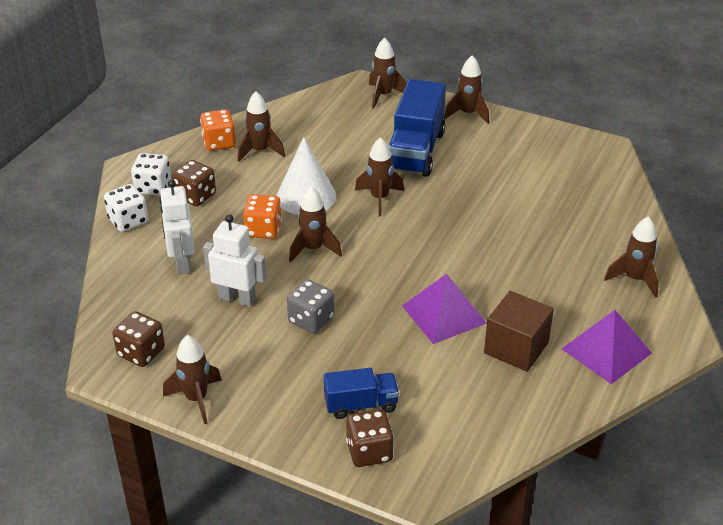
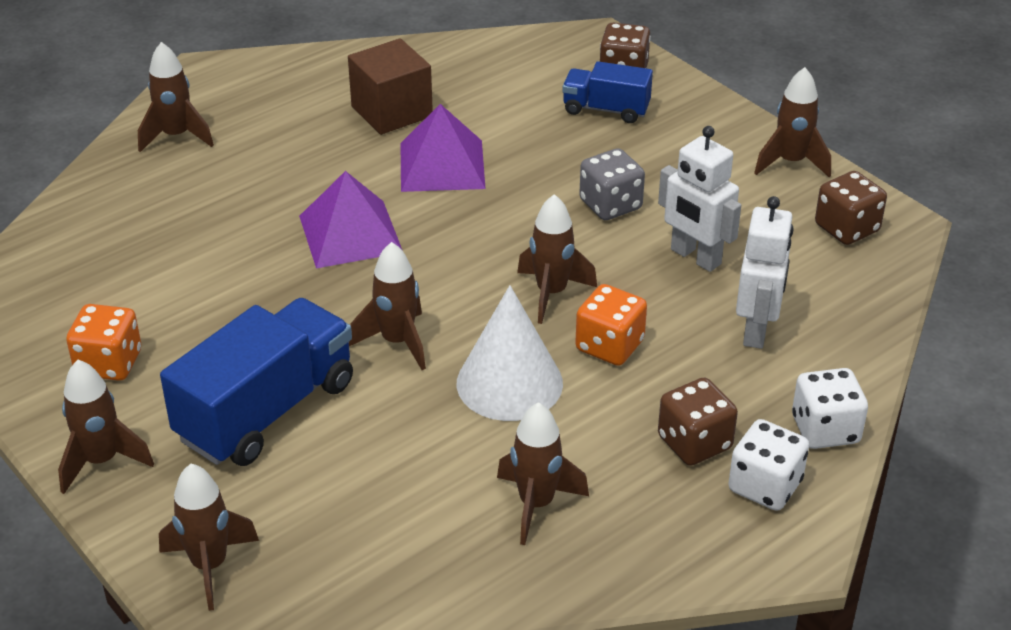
camera: 155 degrees left, 0 degrees up
orange dice [200,109,236,151] -> orange dice moved to [66,304,141,381]
purple pyramid [562,310,652,384] -> purple pyramid moved to [299,171,403,268]

